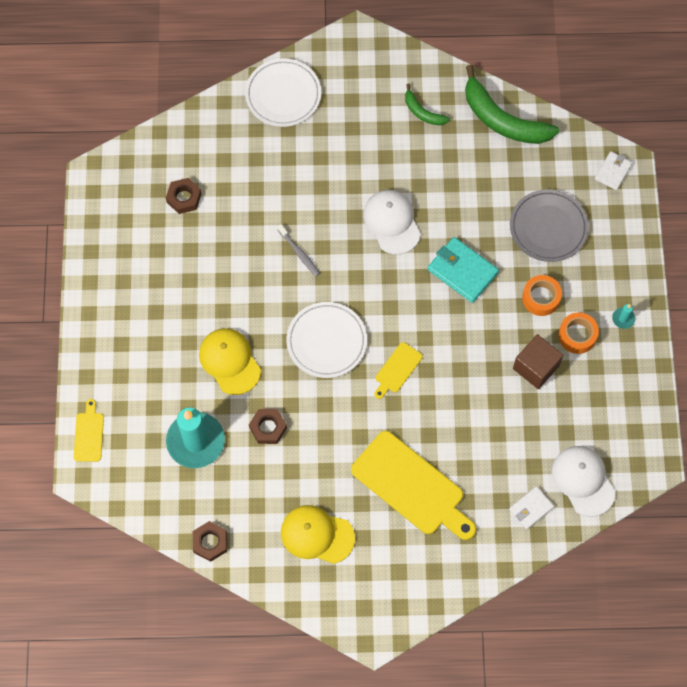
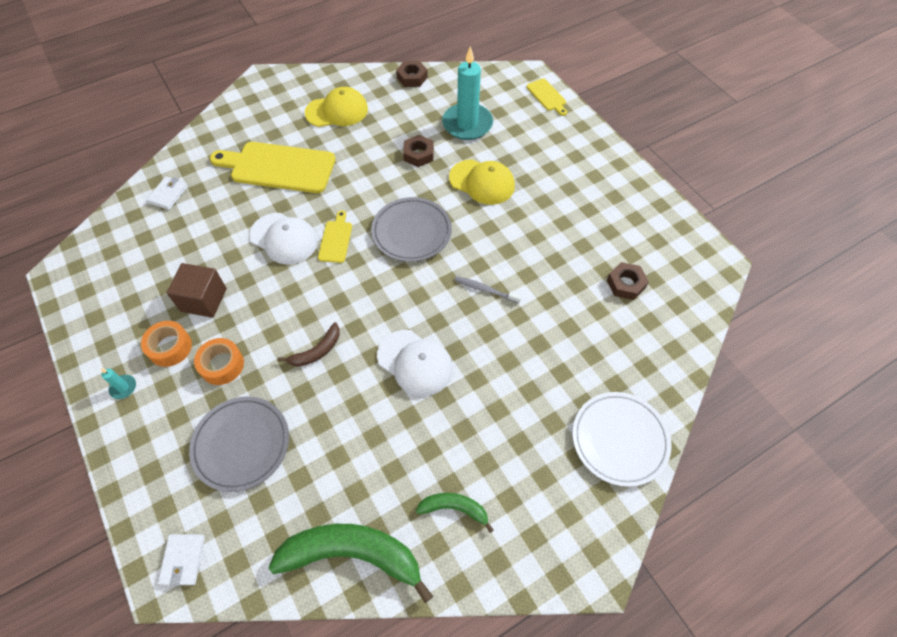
camera: 150 degrees right, 10 degrees down
white plate [286,302,367,378] -> grey plate [371,197,452,262]
turquoise wallet [428,237,499,303] -> brown banana [278,322,340,367]
white cap [552,446,616,517] -> white cap moved to [249,213,318,265]

